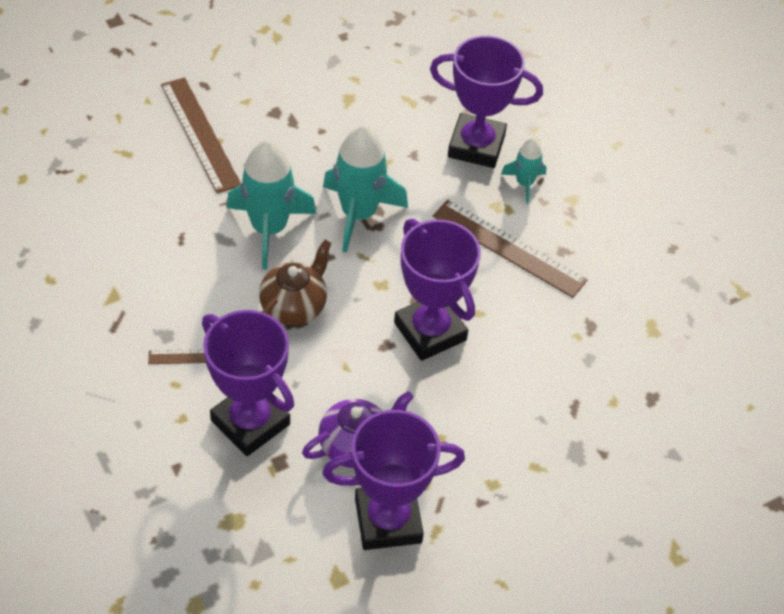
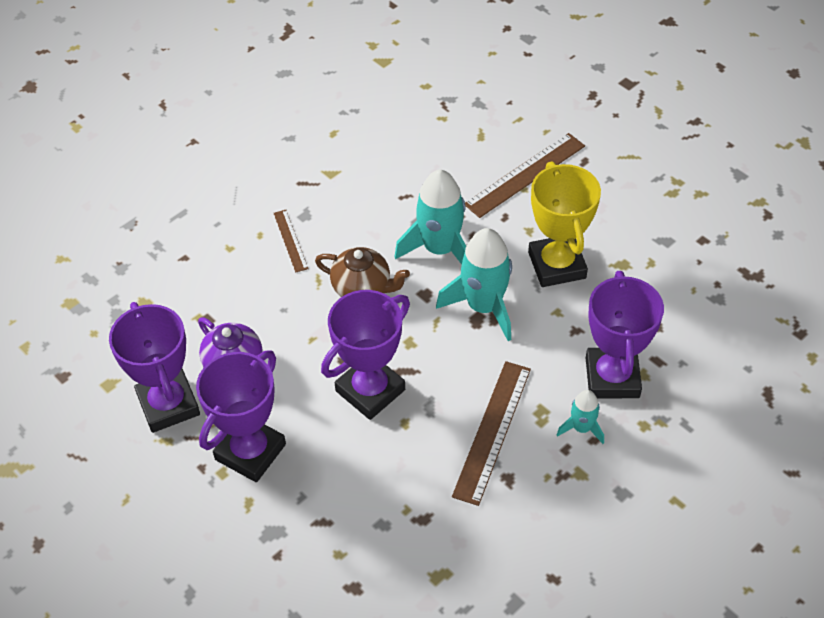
camera: 80 degrees right, 0 degrees up
purple trophy [202,310,294,456] -> purple trophy moved to [196,350,286,482]
none -> yellow trophy [528,161,601,287]

